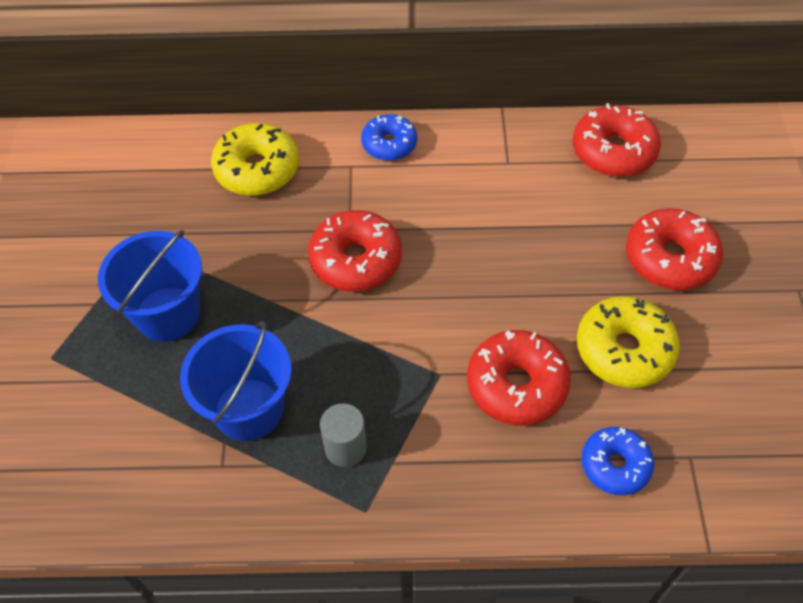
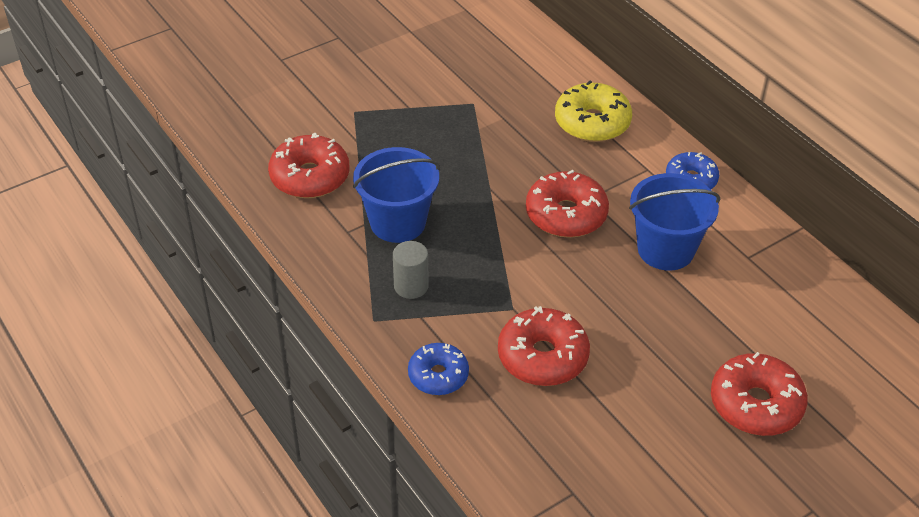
camera: 55 degrees right, 10 degrees down
blue bucket [98,230,202,342] -> blue bucket moved to [629,173,720,270]
red donut [573,103,661,177] -> red donut moved to [268,133,349,198]
yellow donut [577,296,680,388] -> none
blue donut [582,427,654,495] -> blue donut moved to [408,343,469,395]

